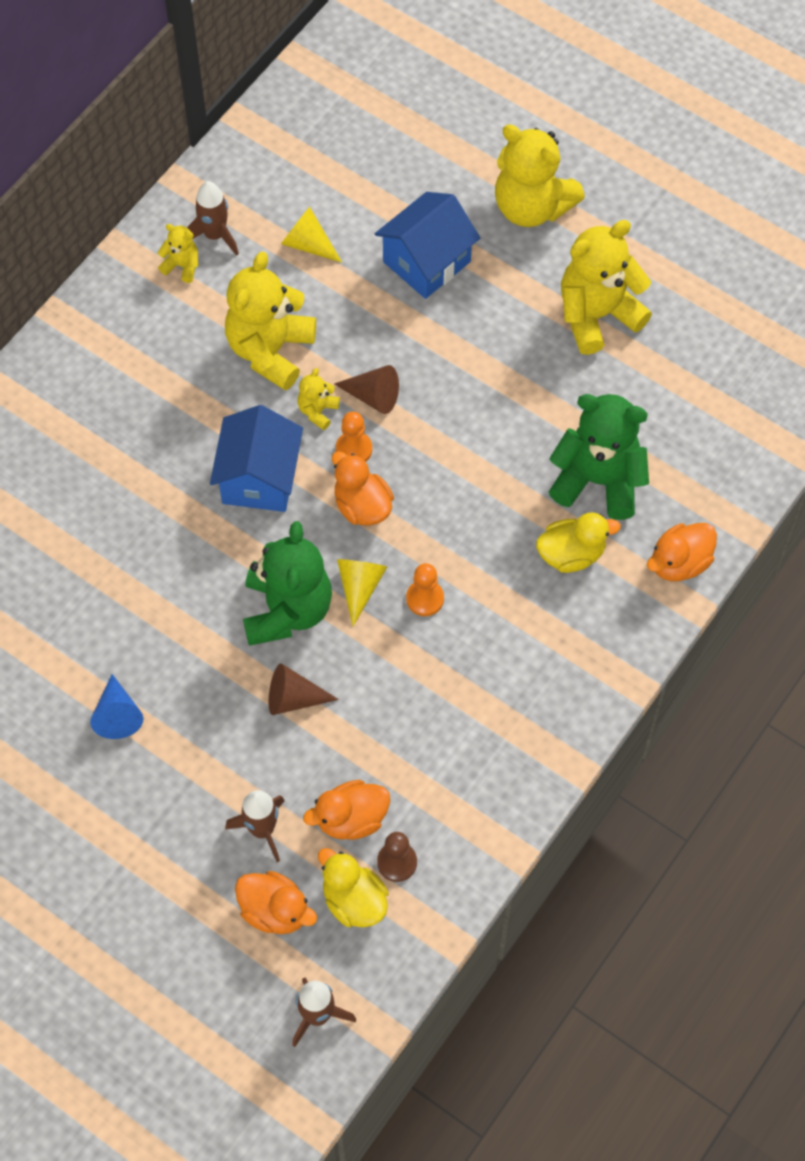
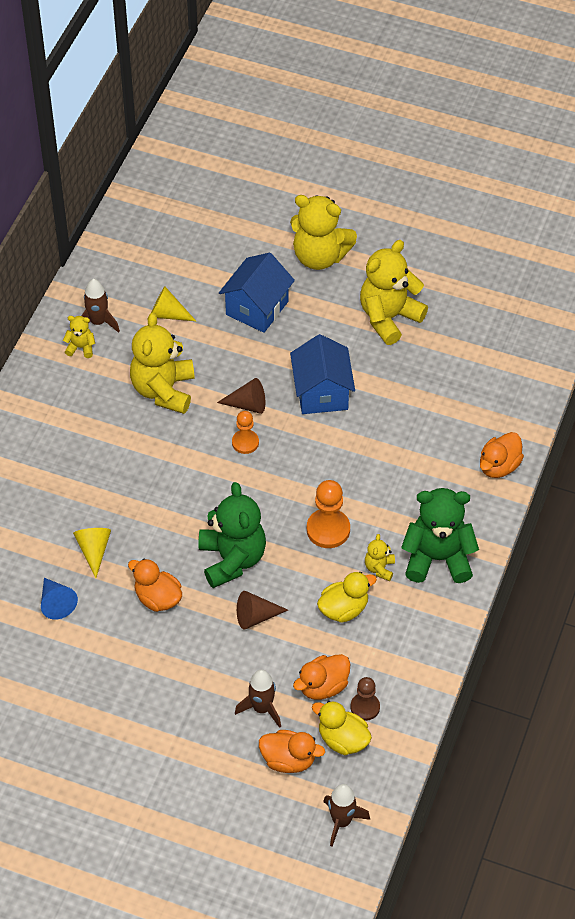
camera: 15 degrees left, 10 degrees down
blue cone [90,674,143,739] -> blue cone moved to [41,578,78,620]
blue house [210,405,303,512] -> blue house moved to [290,334,355,414]
yellow teddy bear [298,368,340,430] -> yellow teddy bear moved to [365,534,395,581]
orange duck [332,451,394,526] -> orange duck moved to [128,559,182,612]
yellow cone [337,559,387,626] -> yellow cone moved to [73,528,111,578]
orange pawn [406,563,444,616] -> orange pawn [307,480,350,548], size x1.57
yellow duck [536,512,621,573] -> yellow duck moved to [317,572,377,623]
green teddy bear [549,394,649,520] -> green teddy bear moved to [401,488,479,583]

